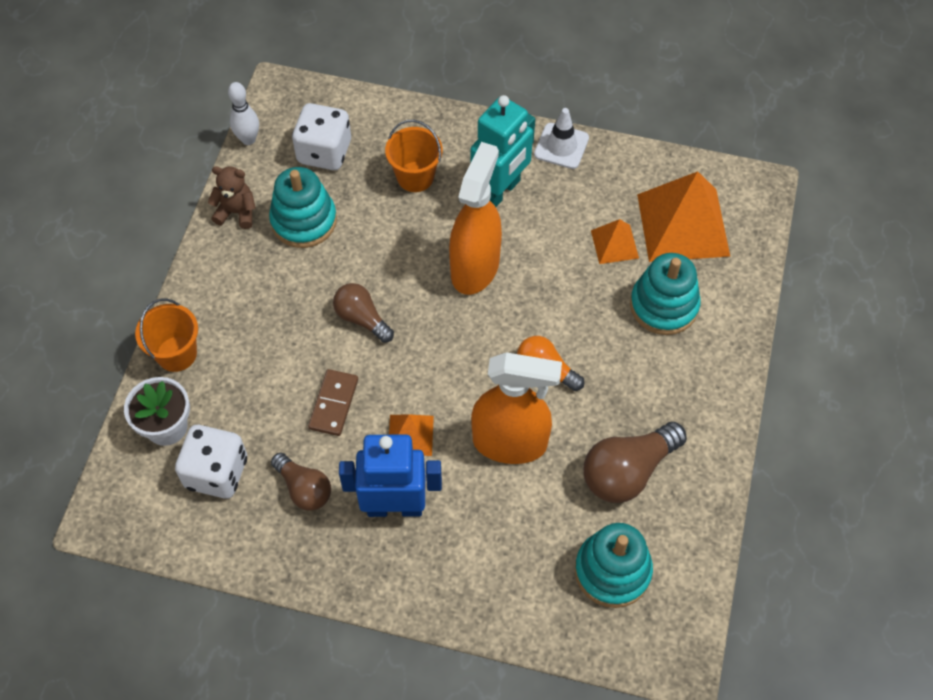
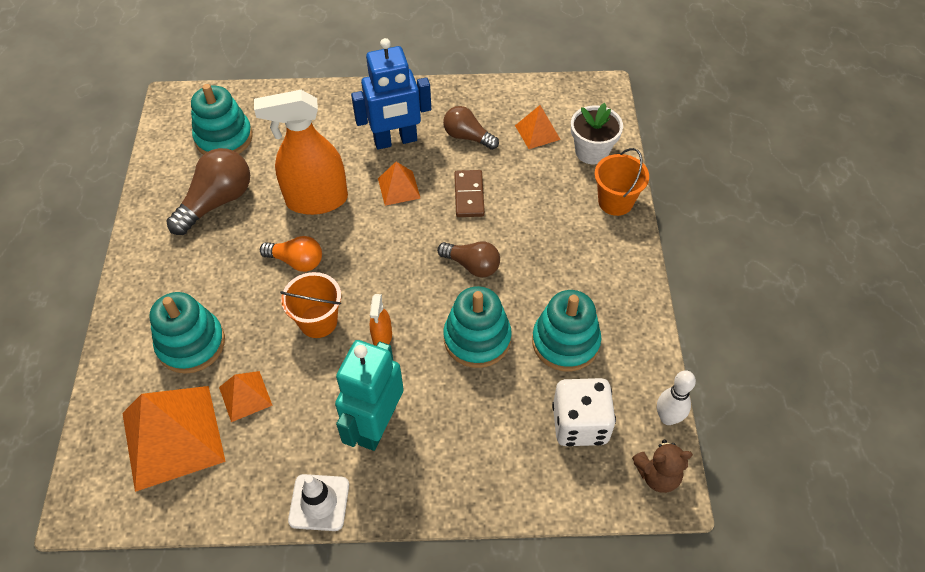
camera: 165 degrees right, 5 degrees down
white dice [175,425,247,499] -> orange pyramid [515,105,561,149]
brown teddy bear [208,166,256,229] -> brown teddy bear moved to [632,440,693,493]
orange bucket [385,120,443,192] -> orange bucket moved to [280,272,341,338]
orange spray bottle [449,142,502,295] -> orange spray bottle [370,294,392,346], size x0.44
none -> turquoise stacking toy [443,286,512,368]

